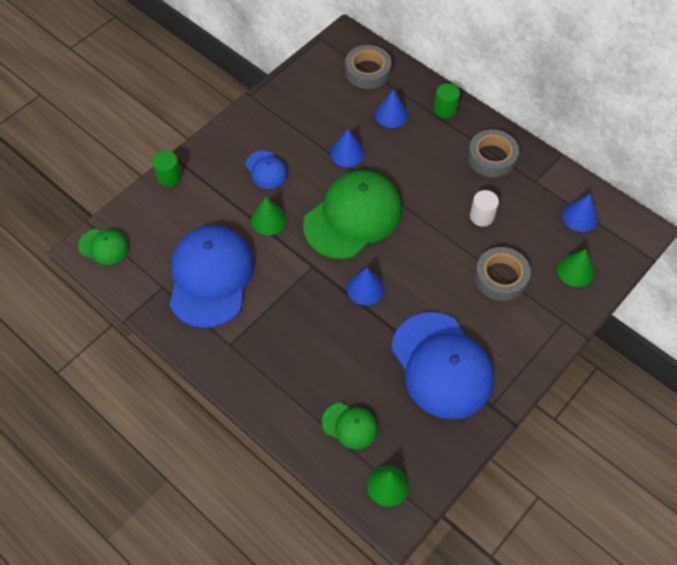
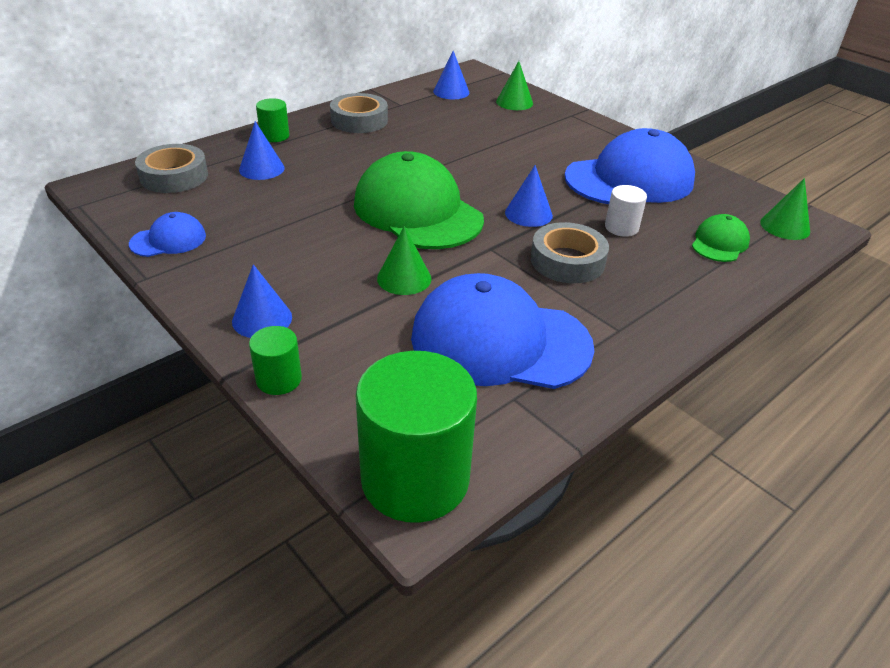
camera: 85 degrees left, 20 degrees down
green cap [78,229,129,265] -> green cylinder [356,351,477,523]
blue cap [246,150,288,189] -> blue cap moved to [129,212,206,257]
blue cone [331,129,365,167] -> blue cone moved to [232,264,292,338]
white cylinder [470,190,499,227] -> white cylinder moved to [605,185,647,237]
grey tape [475,247,531,301] -> grey tape moved to [531,222,609,283]

